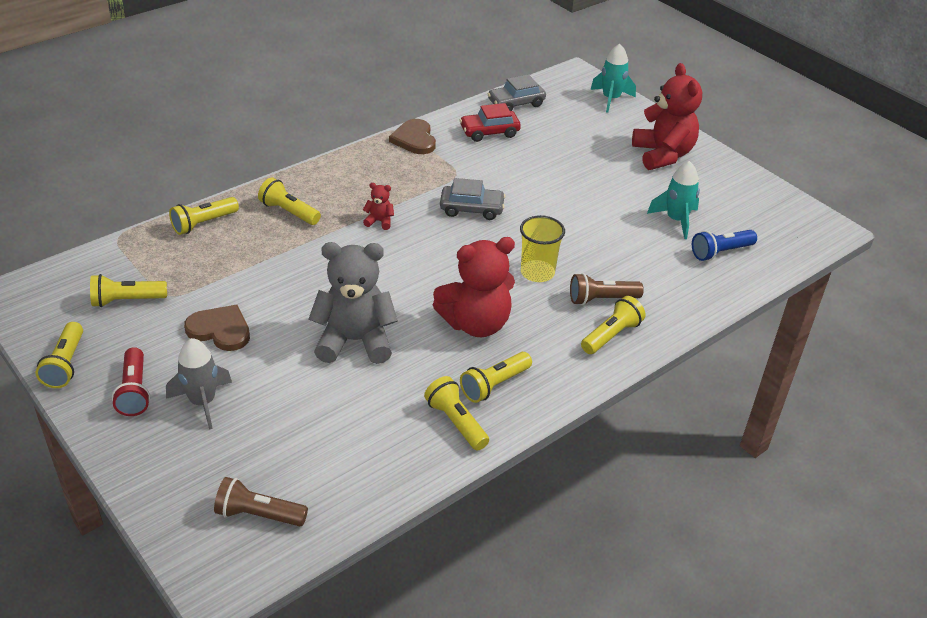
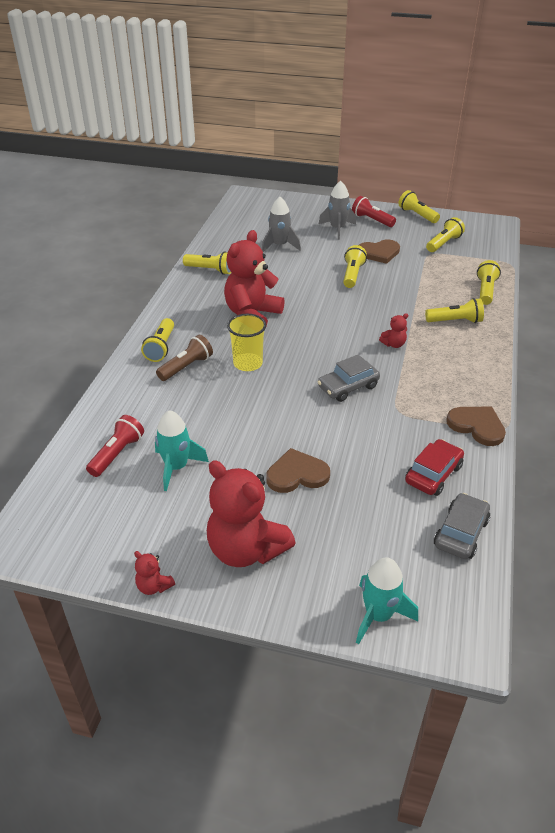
camera: 145 degrees right, 0 degrees up
brown flashlight [214,477,308,526] -> none
grey teddy bear [309,242,398,364] -> none
yellow flashlight [460,352,532,403] -> yellow flashlight moved to [343,245,367,288]
blue flashlight [692,230,757,261] -> red flashlight [86,415,144,477]
none -> red teddy bear [134,551,175,595]
none -> grey rocket [262,197,301,252]
none -> brown heart [266,448,330,493]

